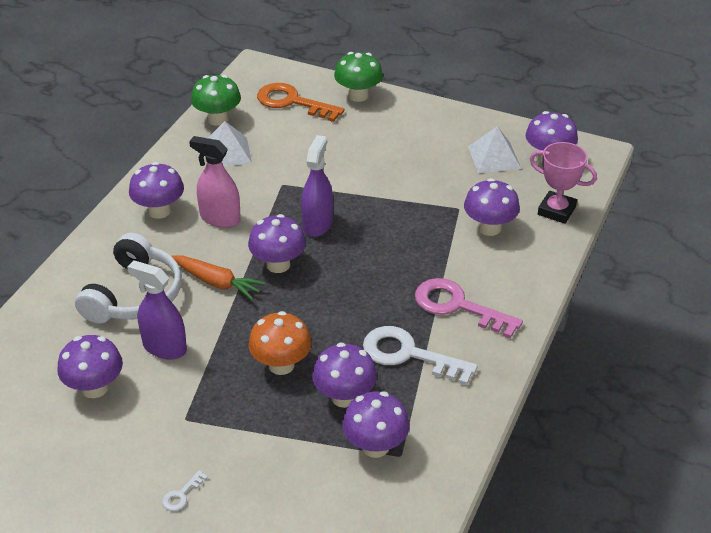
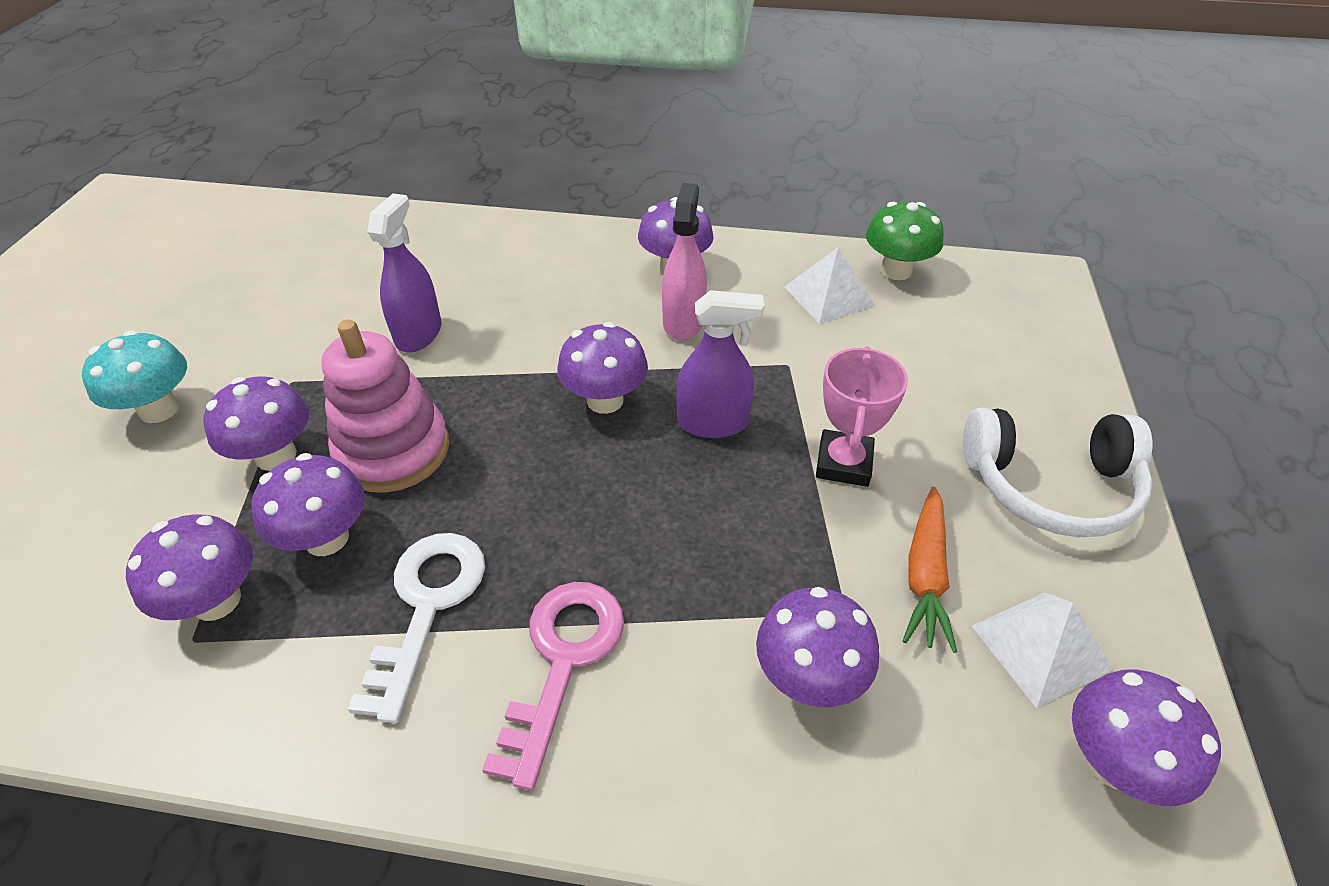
camera: 75 degrees right, 5 degrees up
purple mushroom [57,335,123,398] -> purple mushroom moved to [203,376,309,471]
white headphones [75,233,182,324] -> white headphones moved to [963,407,1153,537]
white key [162,471,208,511] -> turquoise mushroom [82,331,187,423]
orange carrot [172,255,266,300] -> orange carrot moved to [903,487,957,653]
orange mushroom [248,311,312,375] -> pink stacking toy [321,320,449,493]
orange key [257,83,344,122] -> none
green mushroom [334,52,383,102] -> none
pink trophy [530,142,597,224] -> pink trophy moved to [816,346,908,487]

